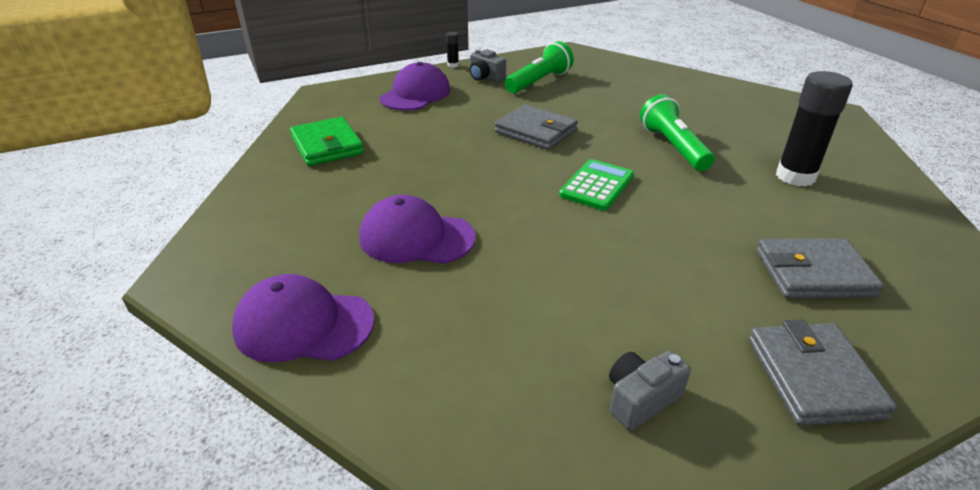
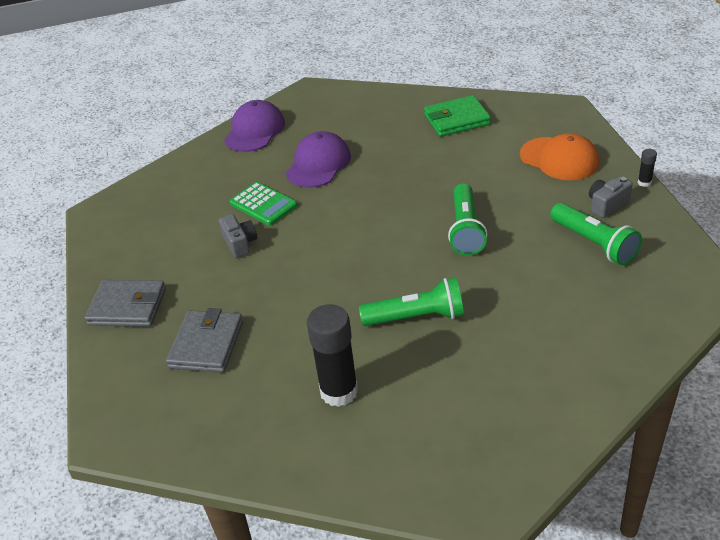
camera: 105 degrees right, 5 degrees up
purple cap [380,62,451,111] -> orange cap [520,133,599,180]
grey wallet [495,104,578,150] -> green flashlight [448,183,487,256]
green calculator [559,159,634,211] -> green calculator moved to [230,182,297,226]
grey camera [609,351,691,431] -> grey camera moved to [219,214,257,258]

